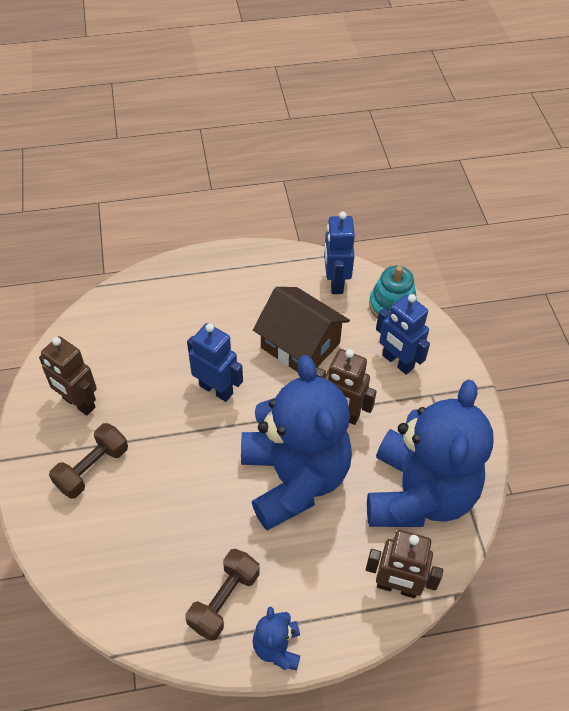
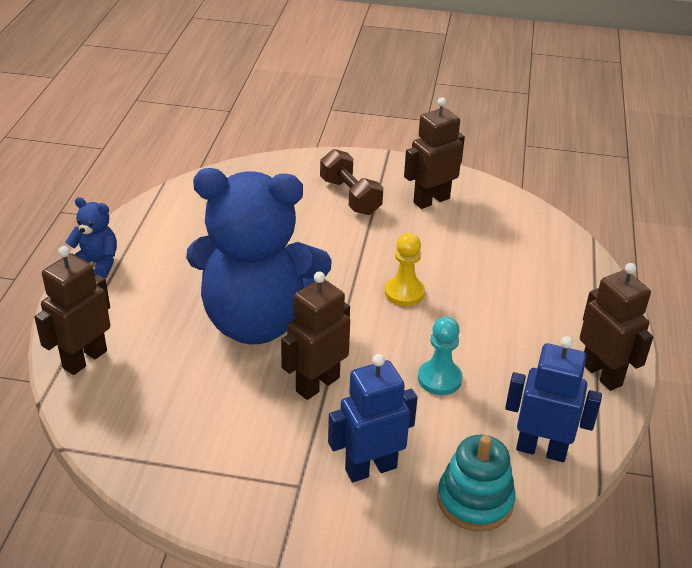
camera: 110 degrees right, 15 degrees down
brown dumbbell [186,549,260,641] -> none
blue robot [187,323,243,402] -> yellow pawn [385,233,425,306]
brown house [253,287,350,372] -> turquoise pawn [418,317,462,395]
blue teddy bear [367,380,494,527] -> none
none -> brown robot [580,263,653,391]

